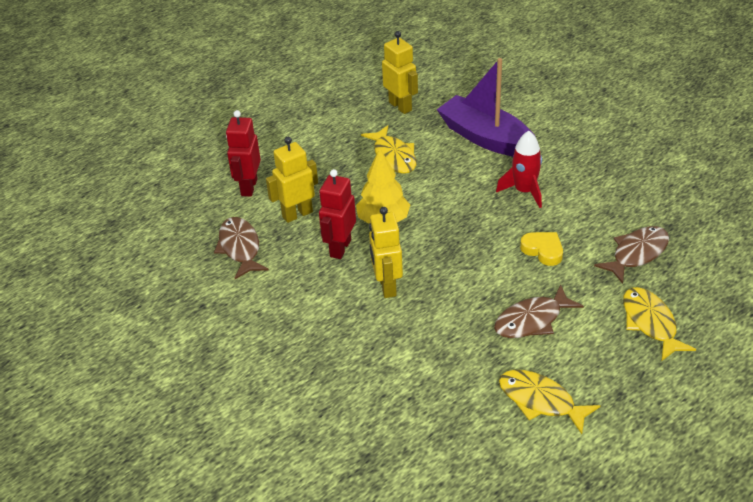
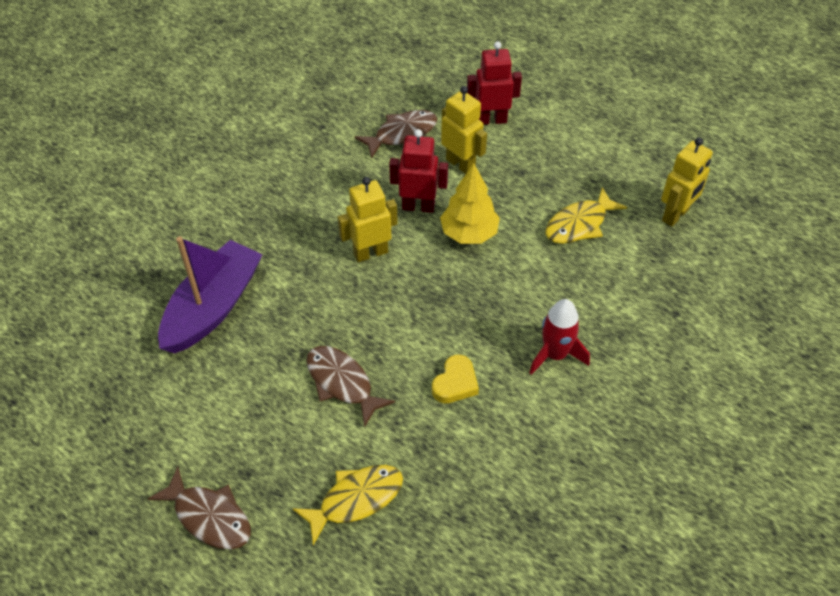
camera: 75 degrees right, 10 degrees up
purple boat [437,58,536,157] -> purple boat moved to [158,237,263,354]
yellow fish [499,370,600,434] -> none
brown fish [594,226,669,284] -> brown fish moved to [148,467,251,550]

